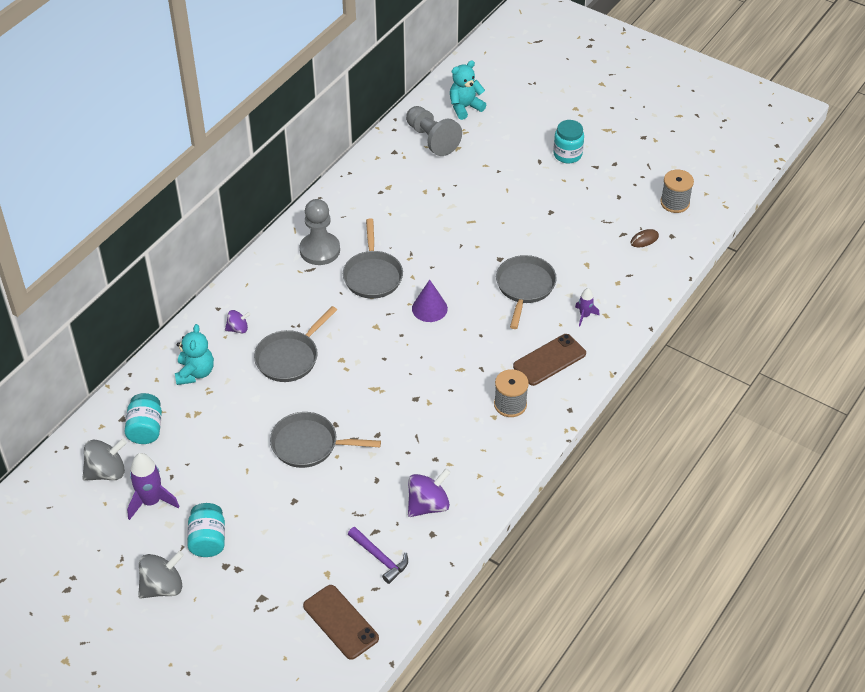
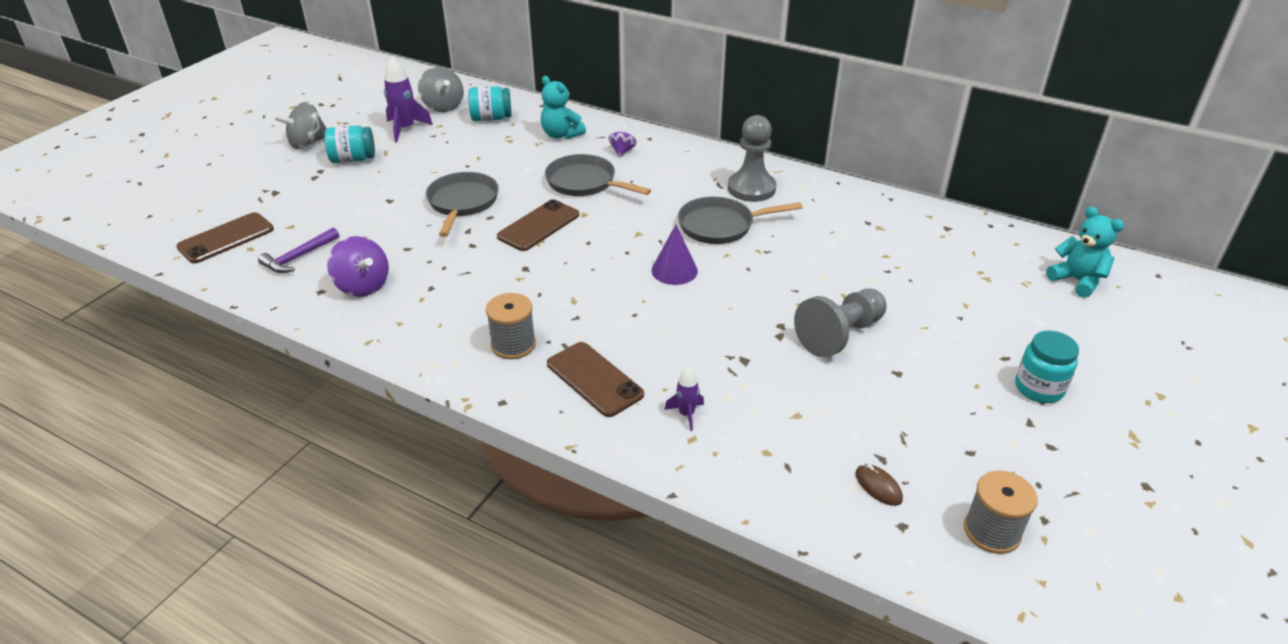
camera: 85 degrees right, 10 degrees down
grey spinning top [138,551,184,599] -> grey spinning top turned 90 degrees clockwise [273,102,327,149]
turquoise teddy bear [175,324,214,385] -> turquoise teddy bear turned 45 degrees clockwise [541,76,586,139]
purple spinning top [225,310,251,333] -> purple spinning top turned 150 degrees counterclockwise [608,124,637,157]
grey pawn [406,106,462,156] -> grey pawn moved to [794,289,886,358]
grey pan [496,255,557,329] -> none
none -> brown phone [497,199,579,251]

